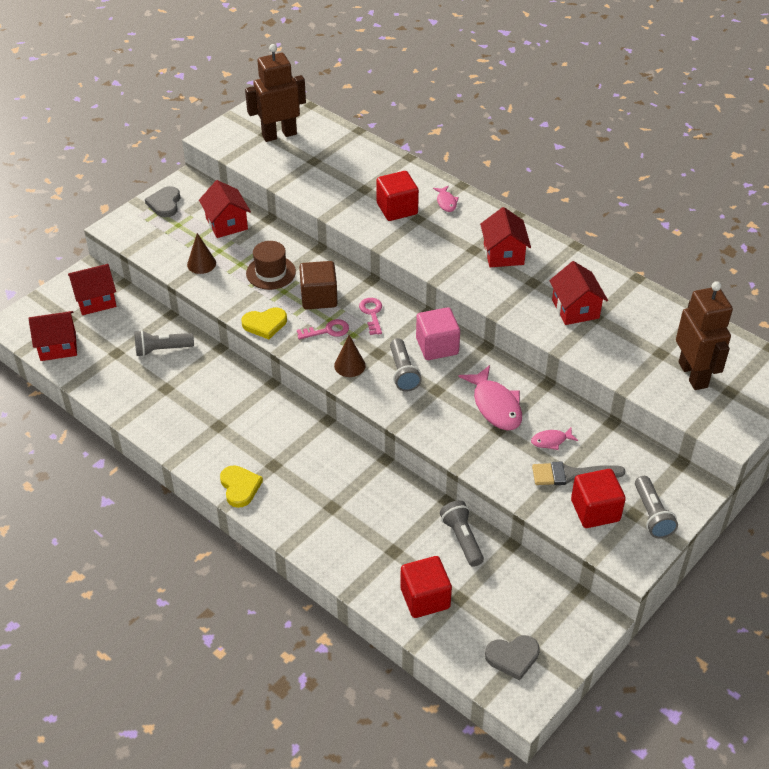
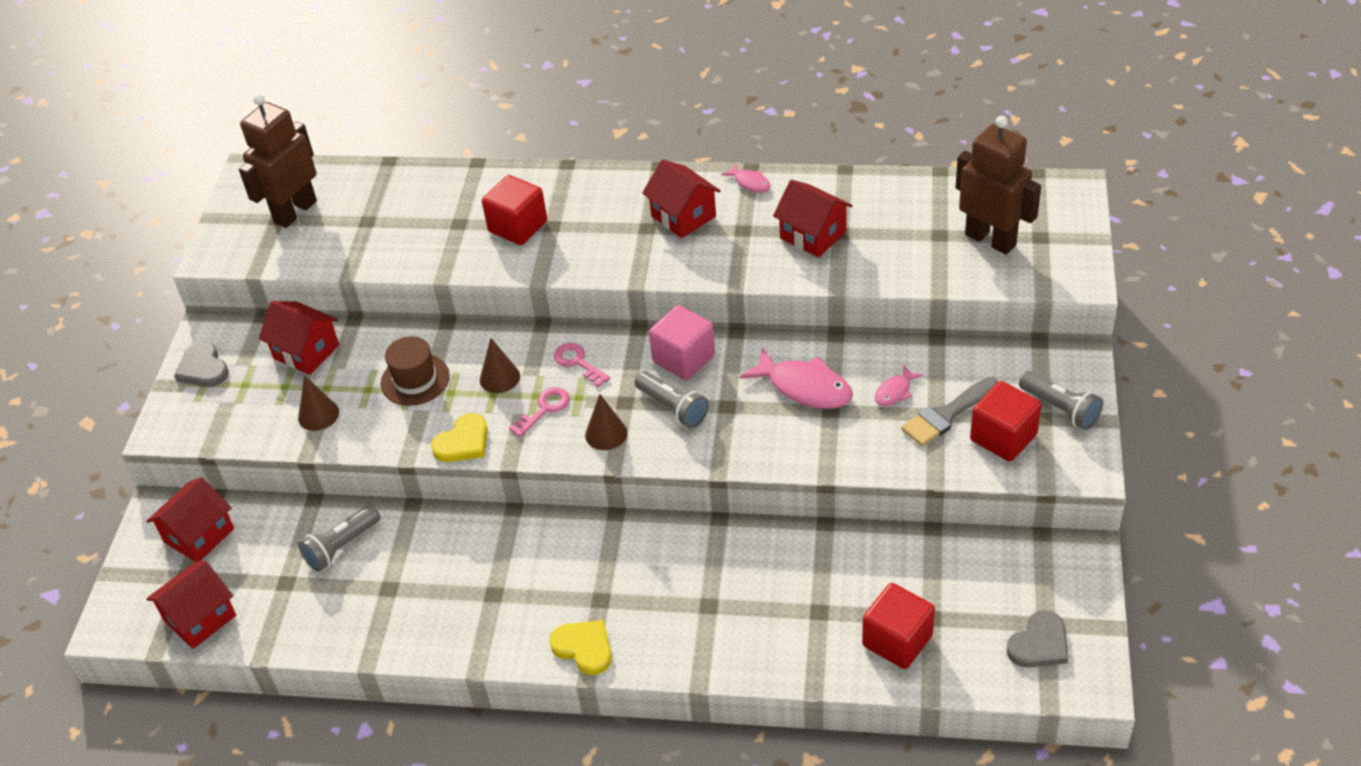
camera: 30 degrees left, 0 degrees up
brown cube [299,261,338,309] -> brown cone [480,338,520,393]
pink fish [433,186,459,212] -> pink fish moved to [721,163,771,193]
grey flashlight [440,500,484,567] -> none

